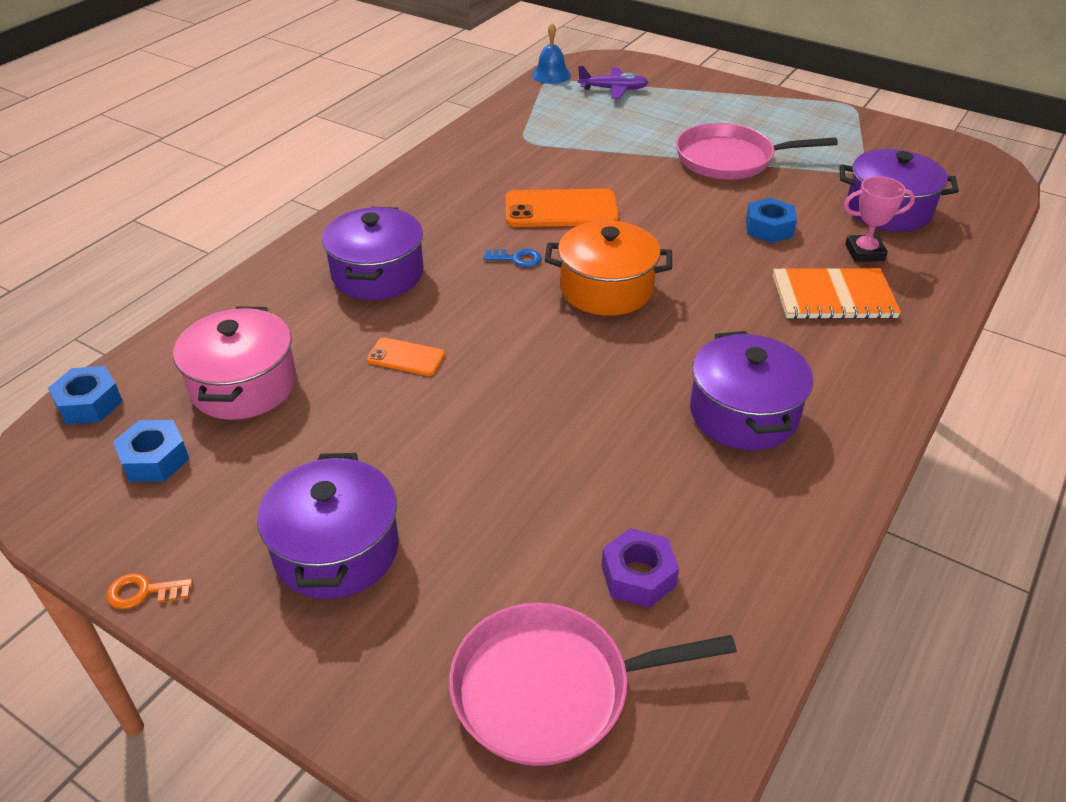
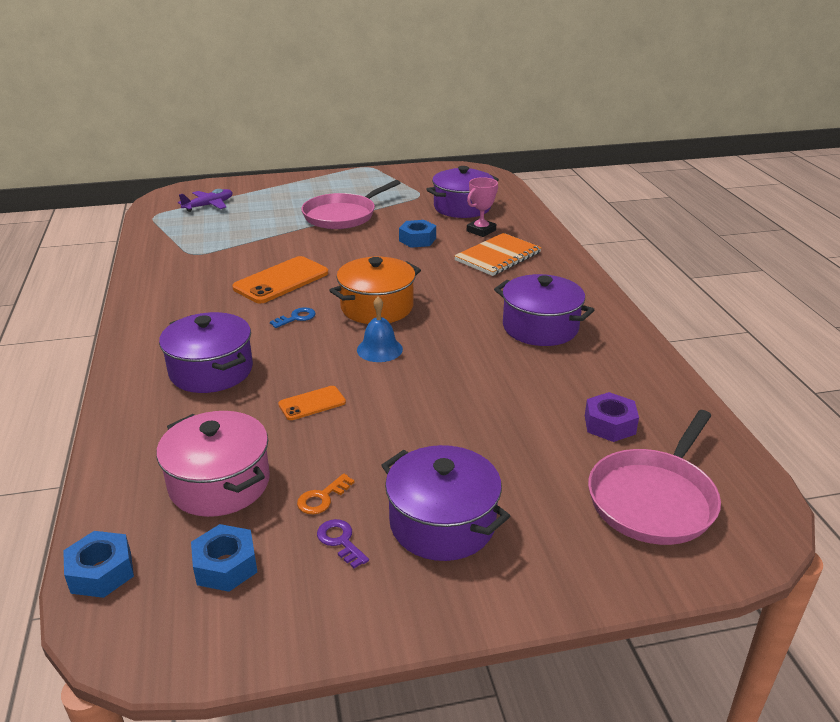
camera: 45 degrees left, 10 degrees down
orange key [106,573,193,609] -> orange key moved to [297,473,355,514]
blue bell [532,23,571,84] -> blue bell moved to [357,296,403,362]
none -> purple key [317,519,369,568]

